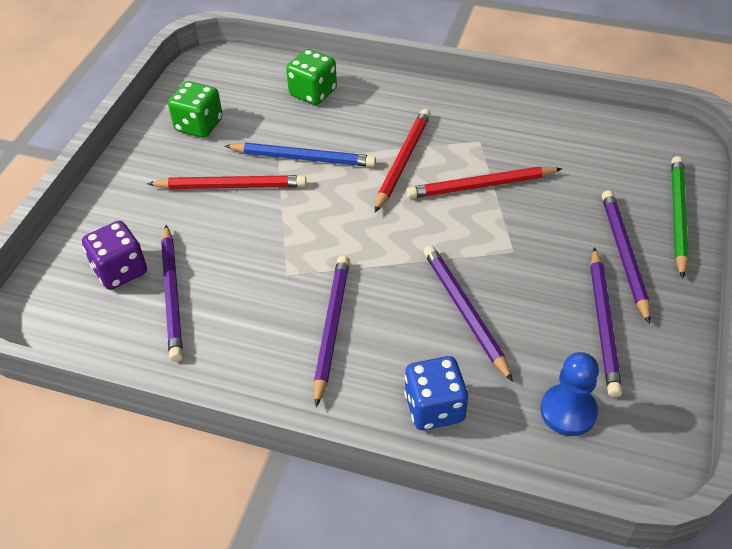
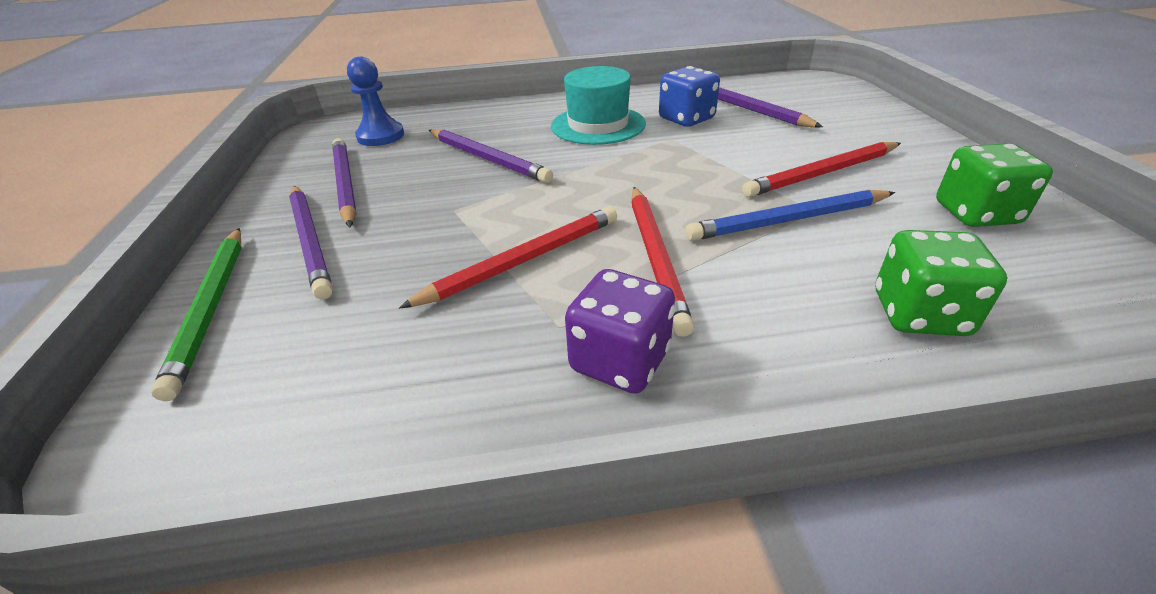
camera: 155 degrees right, 10 degrees down
purple dice [82,221,147,290] -> purple dice moved to [565,269,675,394]
purple pencil [314,255,350,407] -> turquoise hat [551,66,646,145]
blue dice [404,356,468,430] -> blue dice moved to [659,66,720,127]

